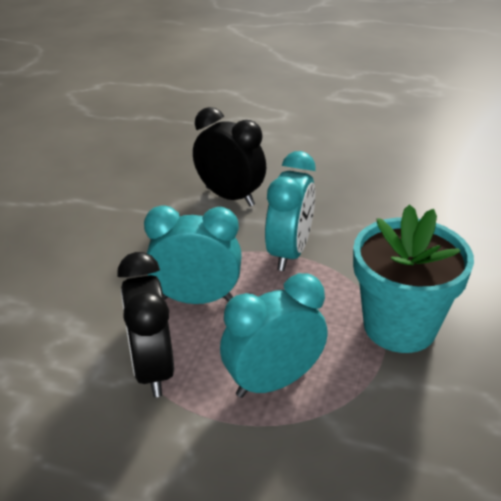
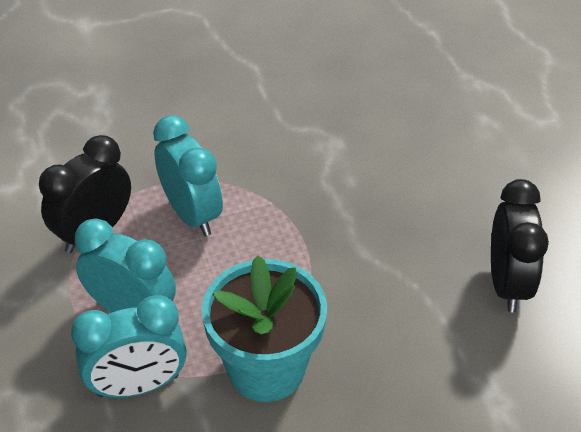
camera: 55 degrees right, 10 degrees up
black clock [193,107,266,206] -> black clock moved to [491,179,549,312]
turquoise clock [265,151,315,271] -> turquoise clock moved to [71,295,187,398]

